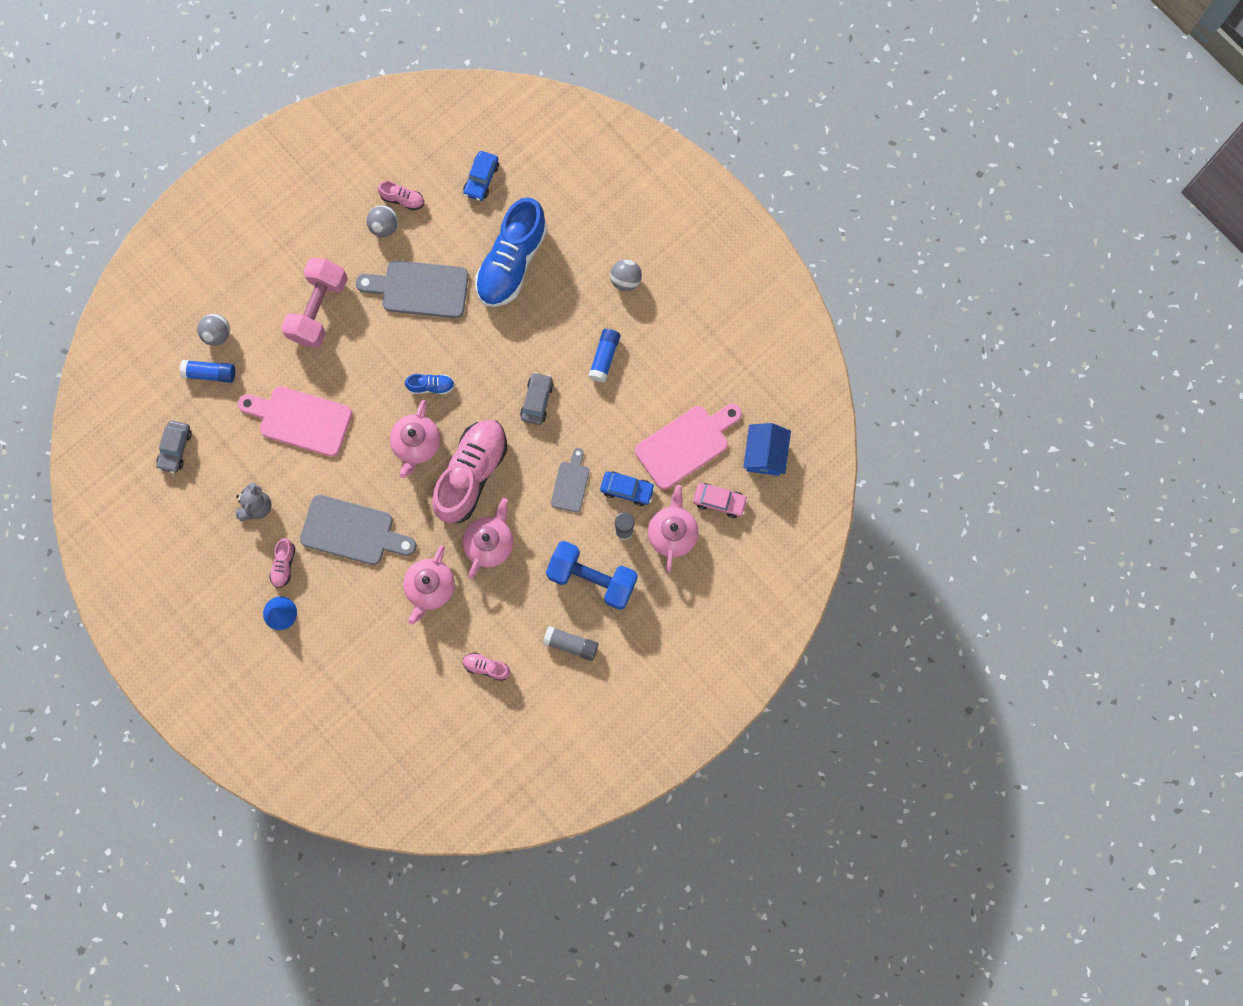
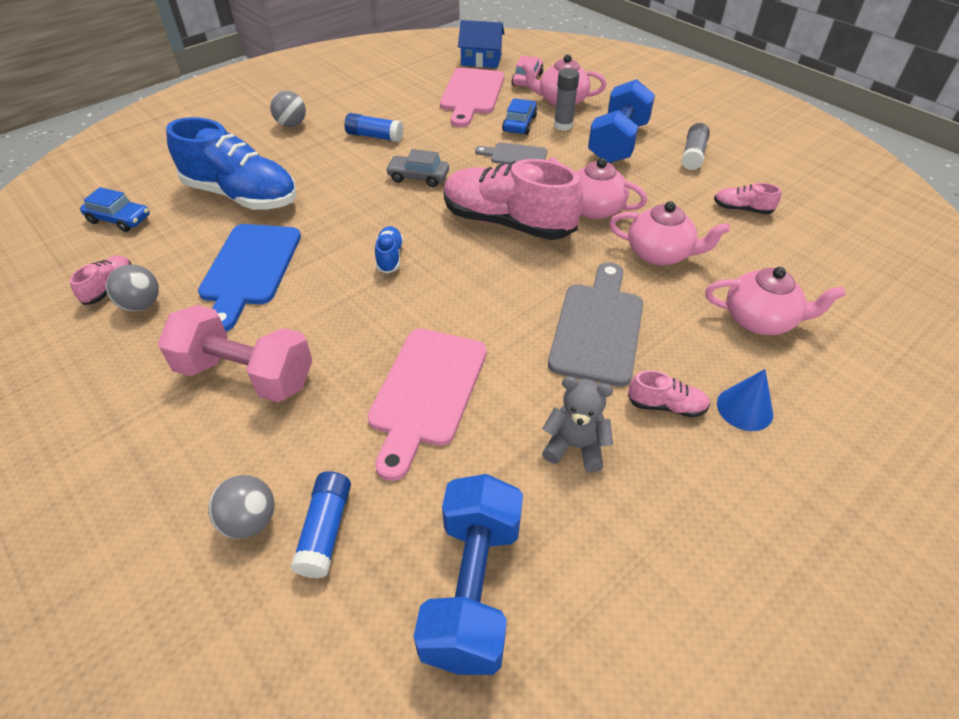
camera: 90 degrees left, 30 degrees down
grey car [156,421,192,473] -> blue dumbbell [413,474,523,675]
grey cutting board [356,260,469,318] -> blue cutting board [198,224,301,332]
pink teapot [390,400,440,478] -> pink teapot moved to [705,267,846,335]
pink shoe [463,653,510,681] -> pink shoe turned 90 degrees clockwise [714,183,781,215]
pink cutting board [635,404,742,490] -> pink cutting board turned 135 degrees counterclockwise [440,68,504,127]

